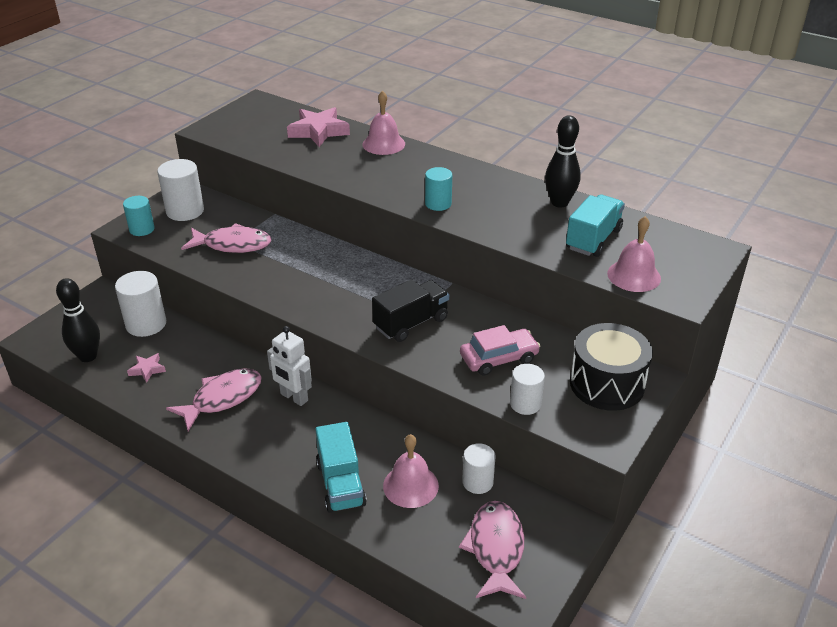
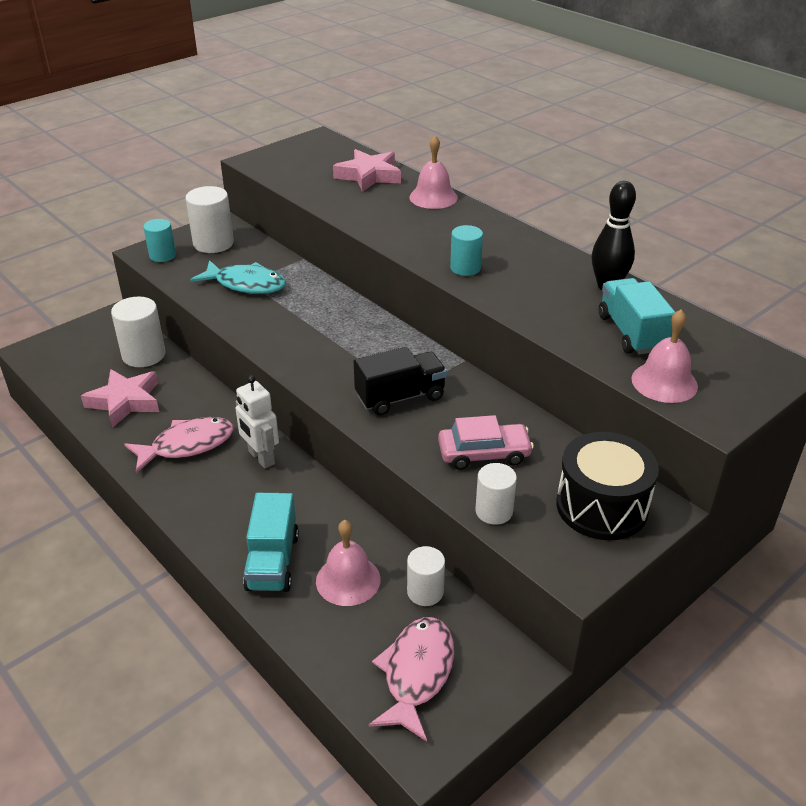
camera: 15 degrees right, 0 degrees up
black bowling pin [56,278,100,362] -> none
pink star [127,353,166,383] -> pink star [81,369,159,428], size x1.95
pink fish [181,223,271,253] -> turquoise fish [190,260,286,294]
turquoise truck [566,194,625,257] -> turquoise truck turned 60 degrees counterclockwise [599,278,675,354]

